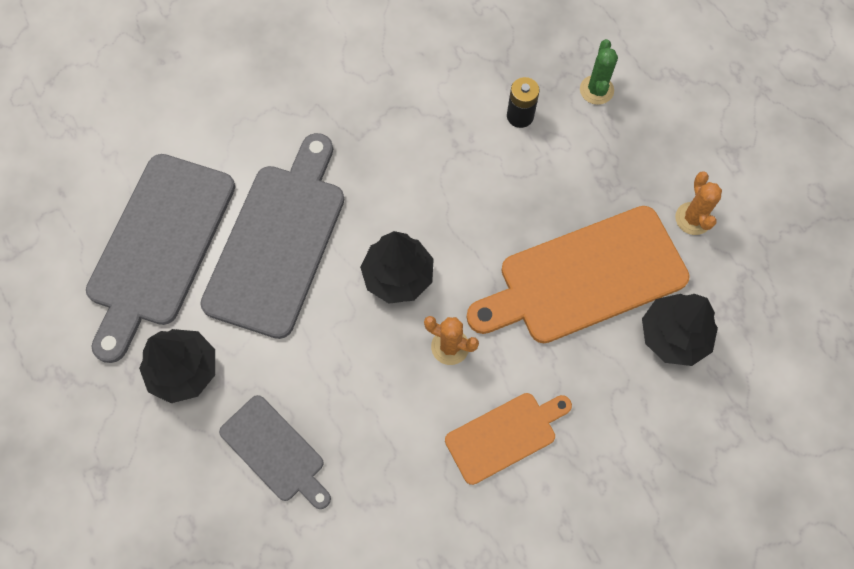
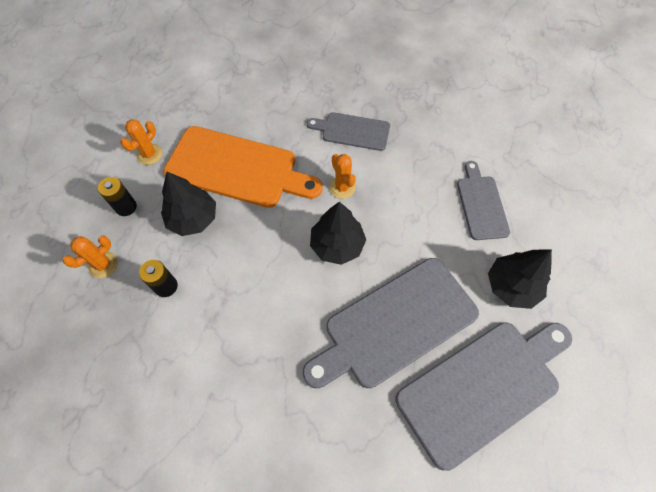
camera: 140 degrees left, 5 degrees down
orange cutting board [445,393,572,485] -> grey cutting board [307,112,390,151]
green cactus [580,39,618,105] -> orange cactus [63,236,118,278]
black tree [642,294,718,366] -> black tree moved to [161,172,216,236]
none -> black battery [98,177,137,216]

